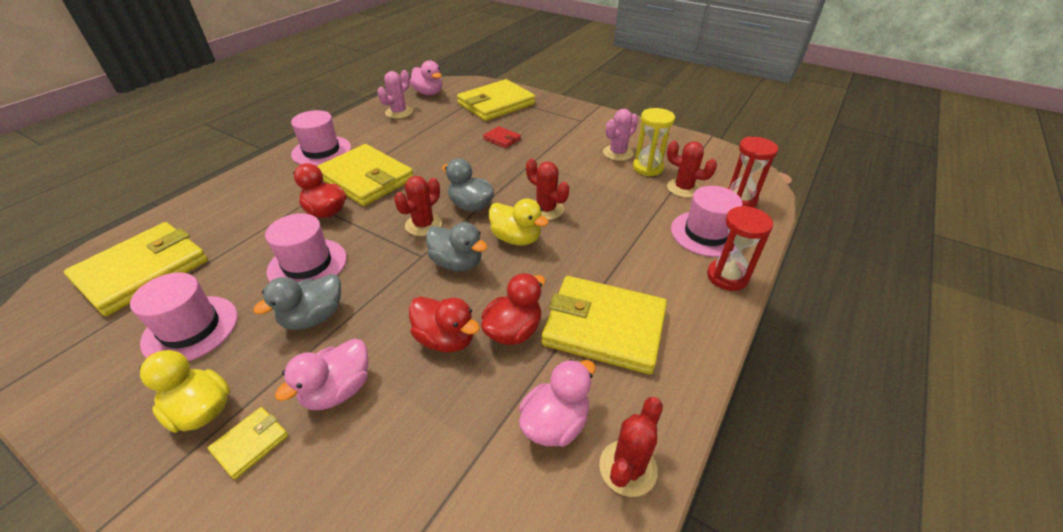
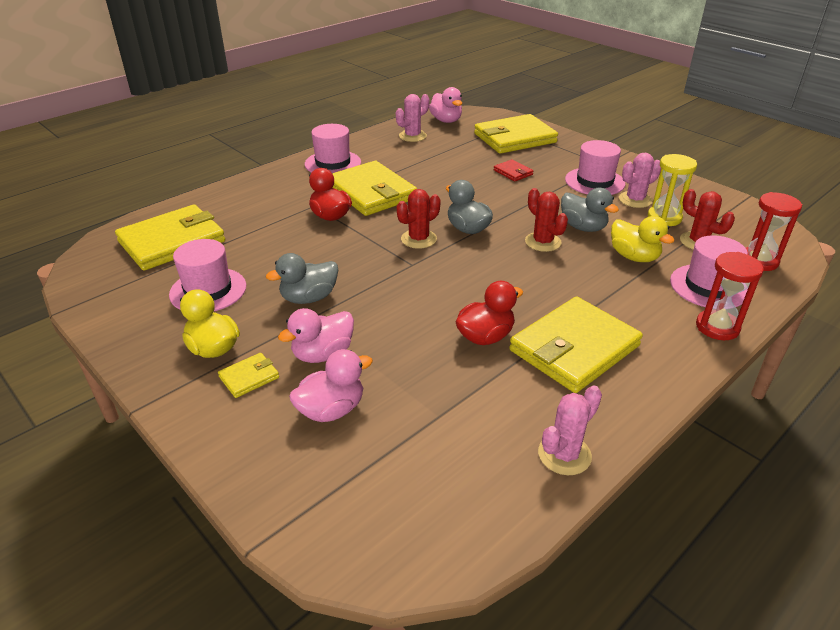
camera: 15 degrees right, 5 degrees down
pink hat [265,213,347,283] -> pink hat moved to [565,140,625,195]
red duck [409,297,480,352] -> none
grey duck [426,222,487,271] -> grey duck moved to [561,188,619,232]
yellow duck [489,199,549,246] -> yellow duck moved to [611,216,675,262]
pink duck [519,359,595,447] -> pink duck moved to [289,349,373,422]
yellow wallet [542,276,667,374] -> yellow wallet turned 75 degrees counterclockwise [509,296,643,393]
red cactus [599,397,663,497] -> pink cactus [538,385,602,475]

